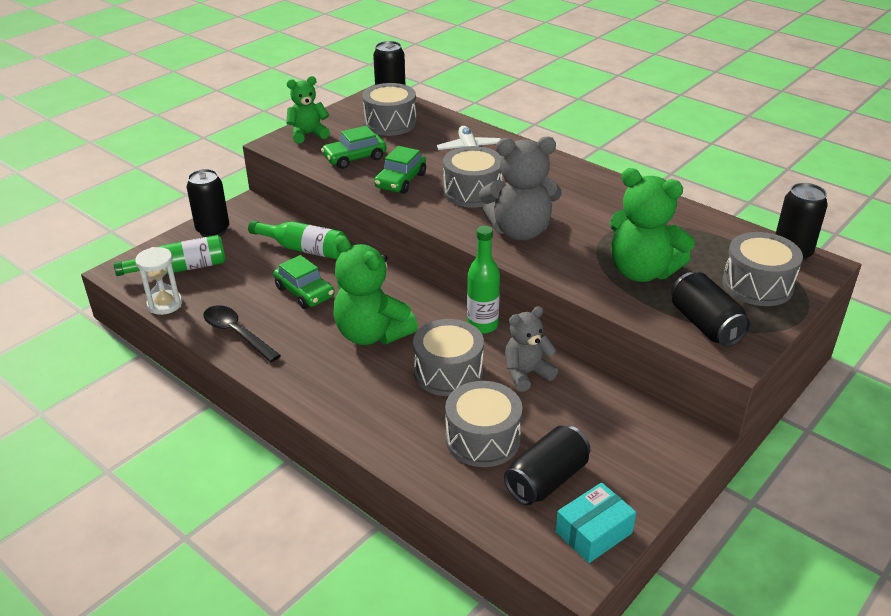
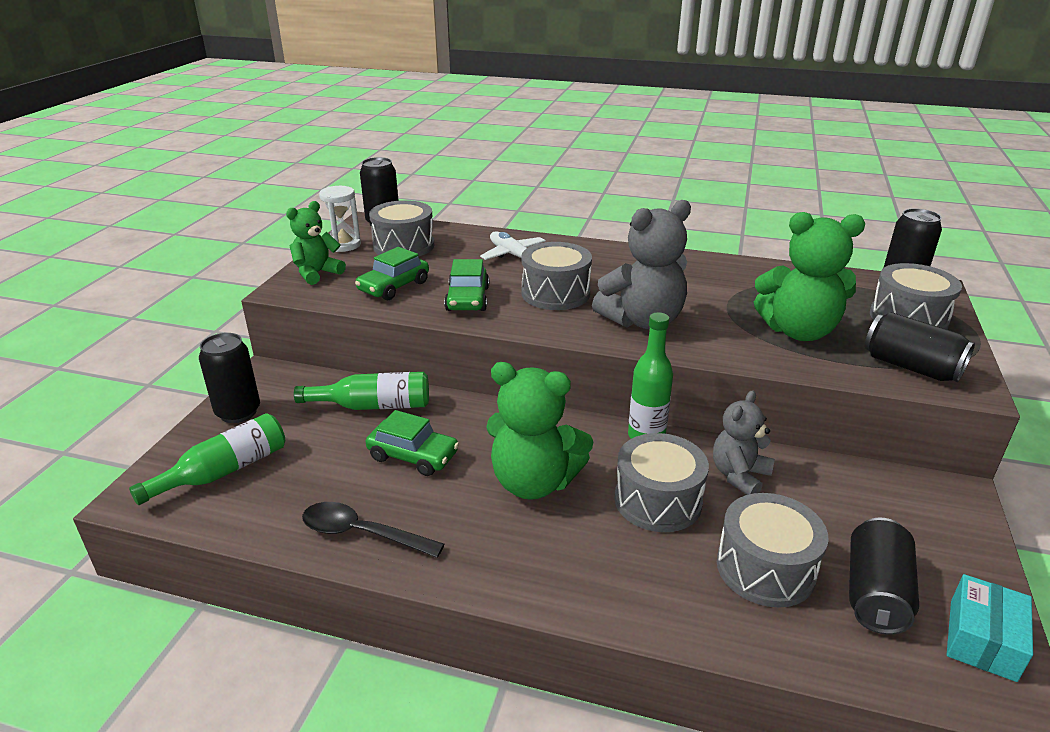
camera: 25 degrees left, 5 degrees down
white hourglass [135,247,182,315] -> white hourglass moved to [319,186,361,252]

